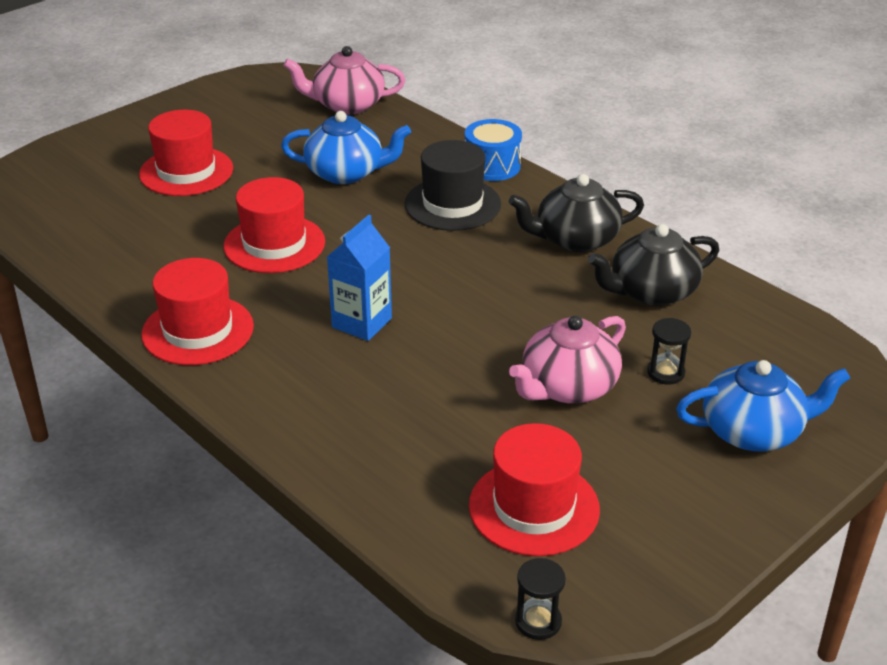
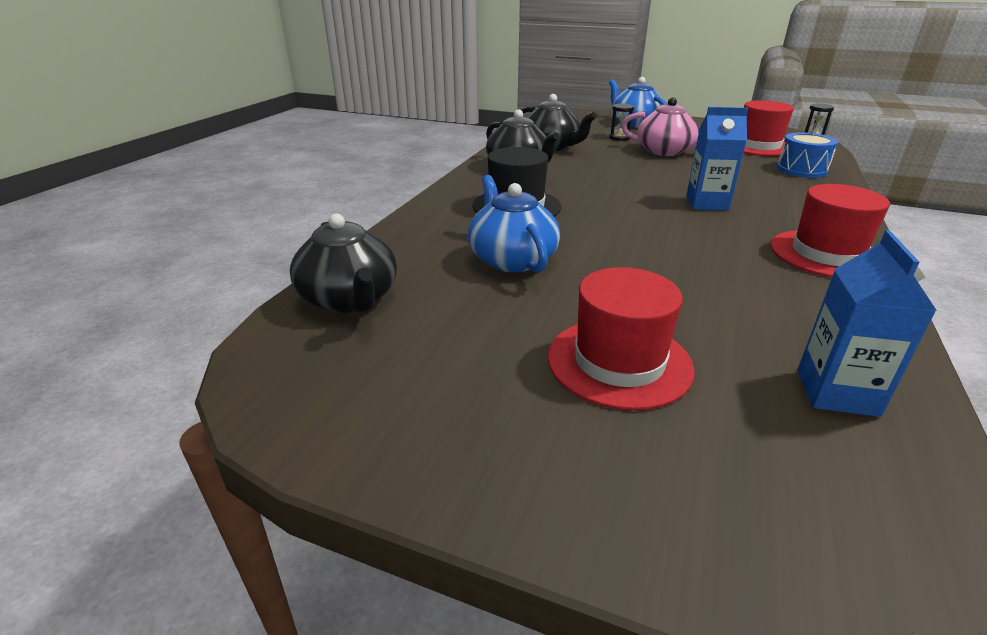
camera: 115 degrees left, 5 degrees down
red hat [224,177,325,273] -> none
pink teapot [283,46,405,115] -> black teapot [290,213,397,313]
blue drum [465,119,522,181] -> blue drum moved to [777,132,838,178]
none -> blue carton [798,230,937,417]

